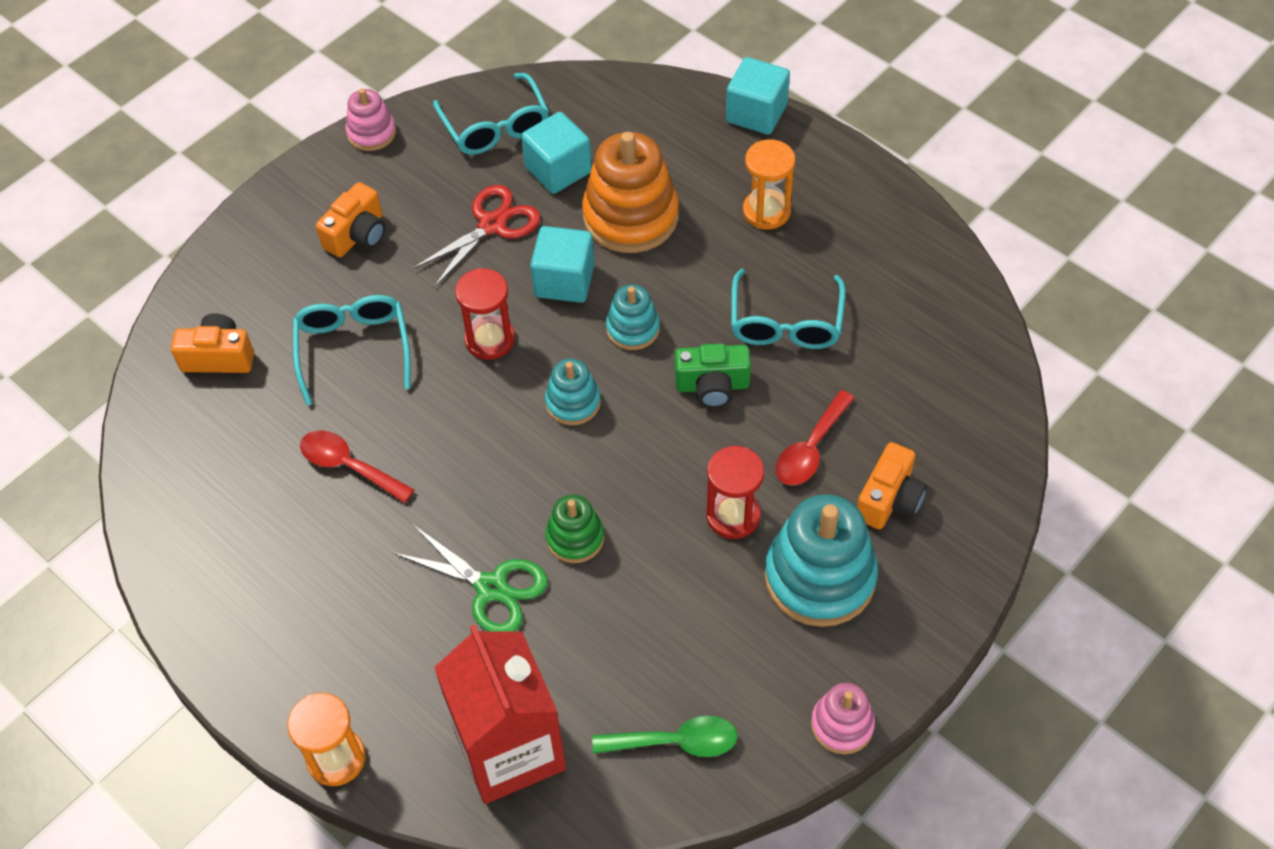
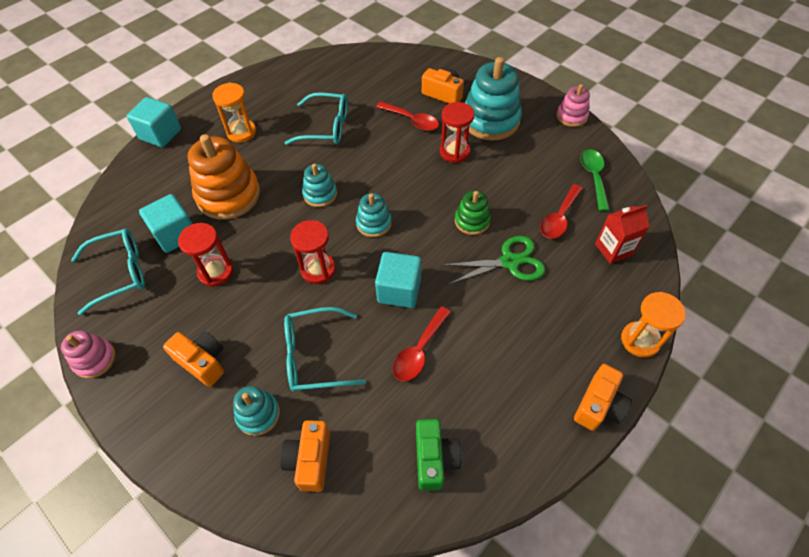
camera: 90 degrees left, 0 degrees up
green scissors [392,525,548,632] -> green scissors turned 45 degrees clockwise [442,236,545,285]
red scissors [412,185,541,288] -> red hourglass [178,223,233,287]
red carton [434,624,566,804] -> red carton [595,205,650,264], size x0.53
turquoise cube [530,226,595,303] -> turquoise cube moved to [375,252,422,308]
green camera [675,344,751,408] -> green camera moved to [416,419,462,491]
none -> turquoise stacking toy [233,386,280,436]
none -> red spoon [540,184,583,239]
none -> orange camera [574,364,632,431]

